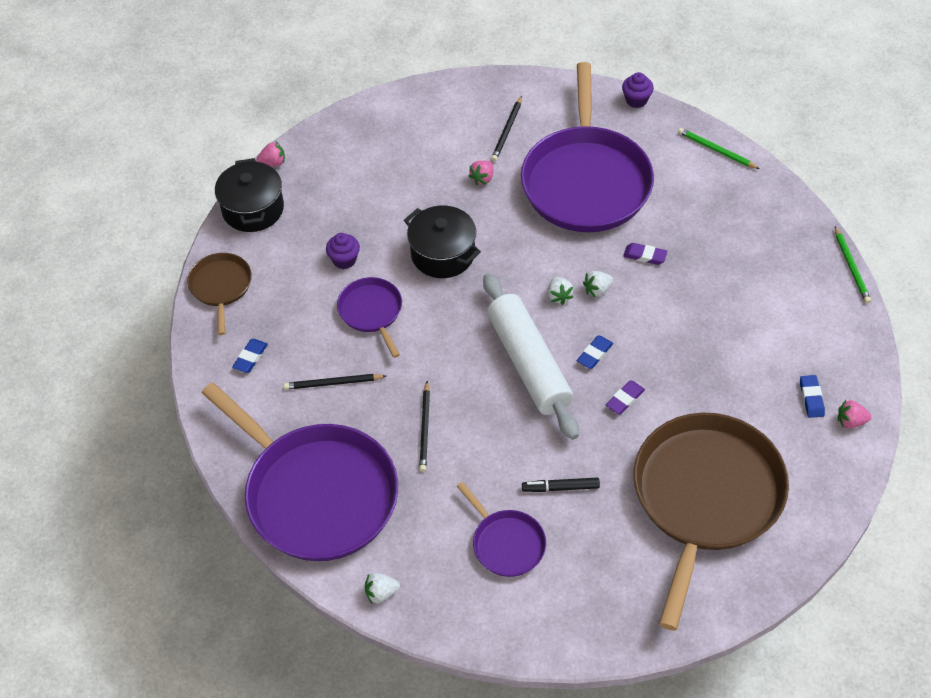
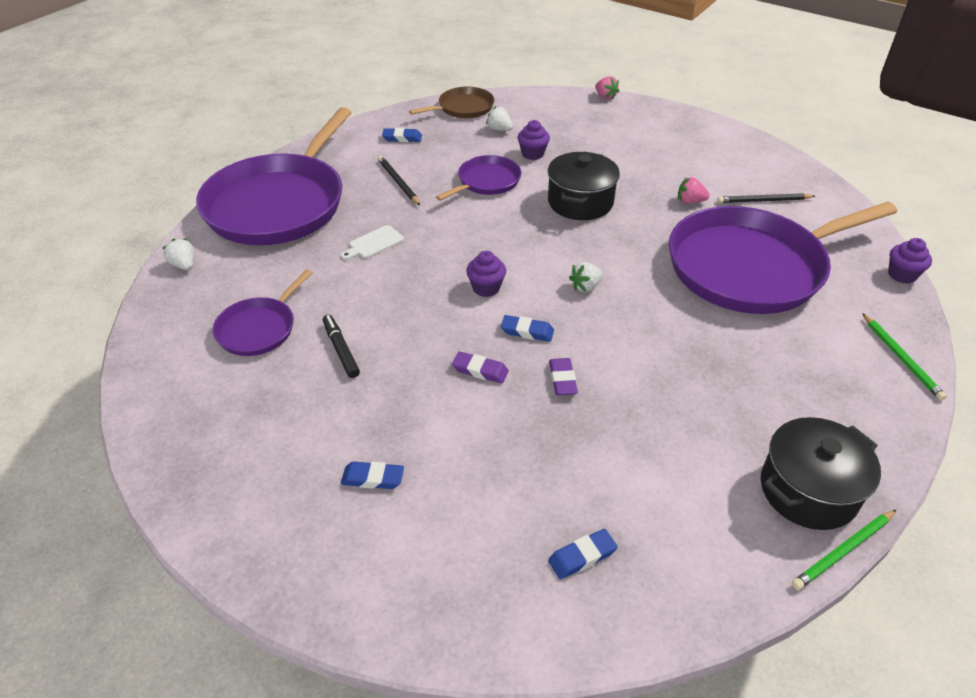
camera: 65 degrees right, 10 degrees down
black pot [215,158,284,232] -> black pot moved to [761,417,881,530]
black pencil [419,381,430,472] -> white cutting board [341,225,404,260]
white rolling pin [483,273,579,440] -> purple cupcake [466,251,506,297]
white strawberry [583,271,613,298] -> white strawberry moved to [486,106,513,131]
purple eraser [623,243,668,265] -> purple eraser moved to [549,358,578,395]
brown pan [633,413,789,631] -> blue eraser [341,461,404,489]
green pencil [678,128,760,169] -> green pencil turned 150 degrees clockwise [862,313,947,401]
pink strawberry [838,400,872,428] -> none

